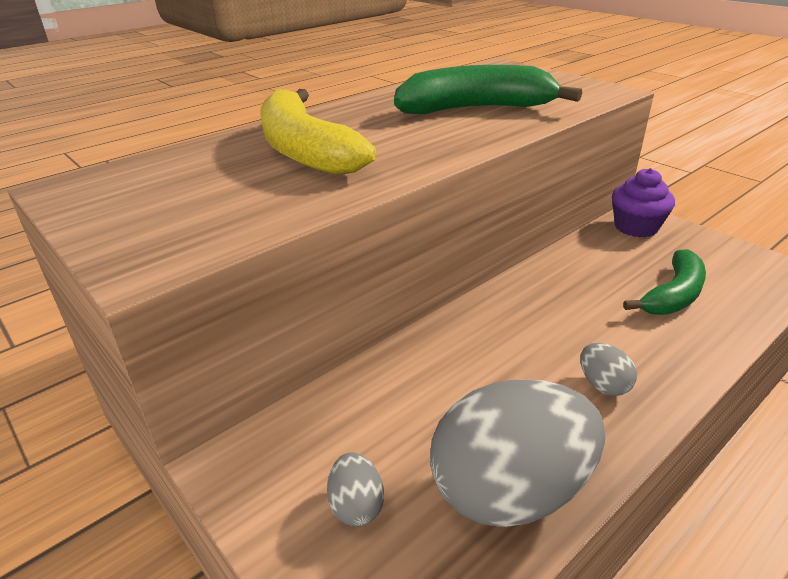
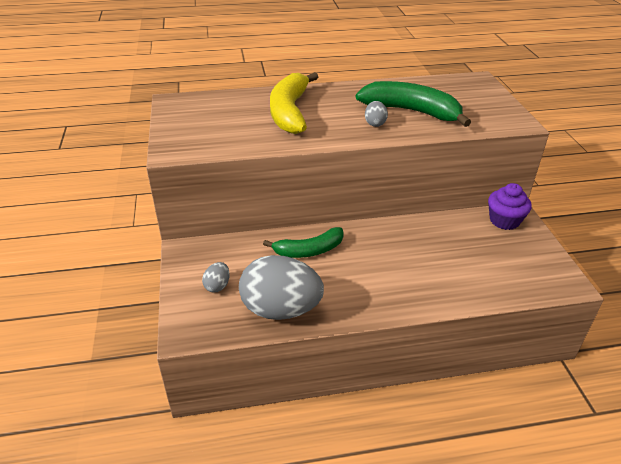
camera: 30 degrees right, 5 degrees up
grey egg [580,343,637,396] -> grey egg moved to [365,101,388,127]
green banana [623,249,706,315] -> green banana moved to [263,227,344,258]

